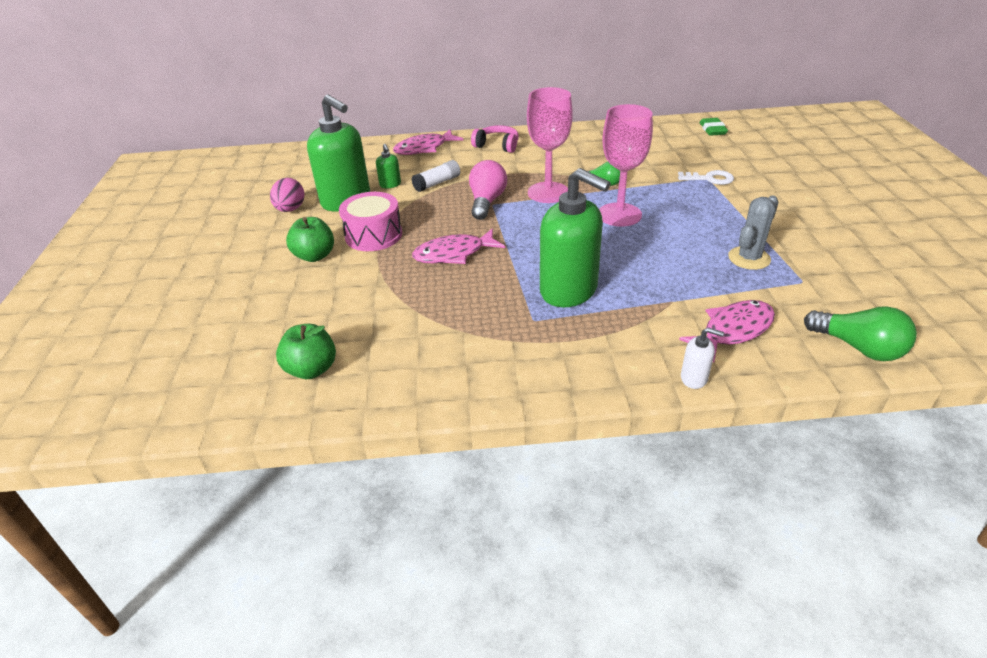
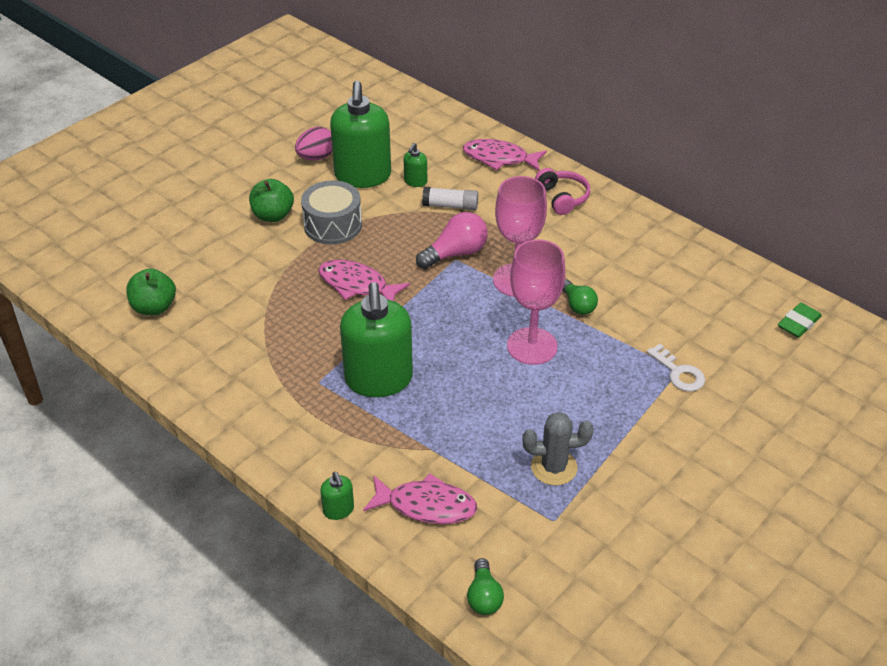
camera: 45 degrees right, 5 degrees up
pink drum [339,192,402,251] -> grey drum [301,181,362,245]
white soap dispenser [681,327,724,389] -> green soap dispenser [320,472,354,520]
green light bulb [804,306,917,361] -> green light bulb [467,558,504,615], size x0.65

